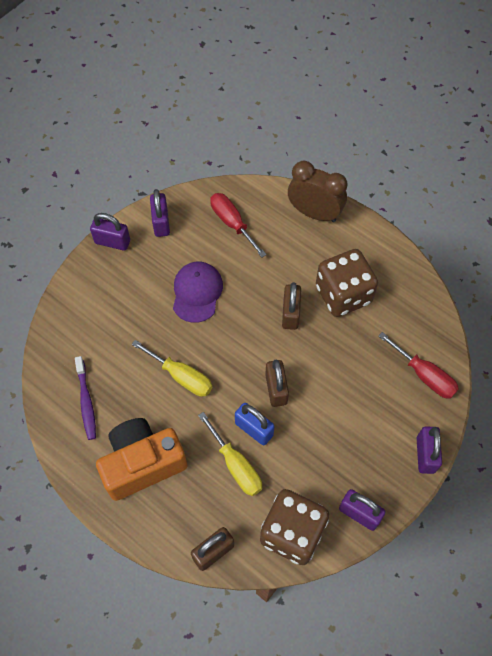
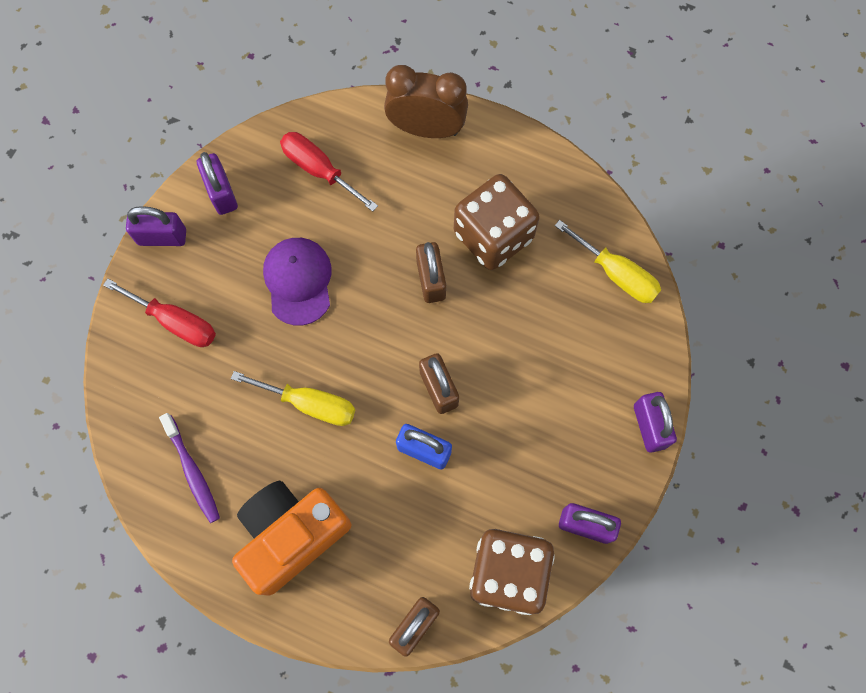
camera: 15 degrees left, 10 degrees up
yellow screwdriver [198,412,262,496] -> yellow screwdriver moved to [555,220,661,303]
red screwdriver [378,332,459,399] -> red screwdriver moved to [103,279,216,347]

